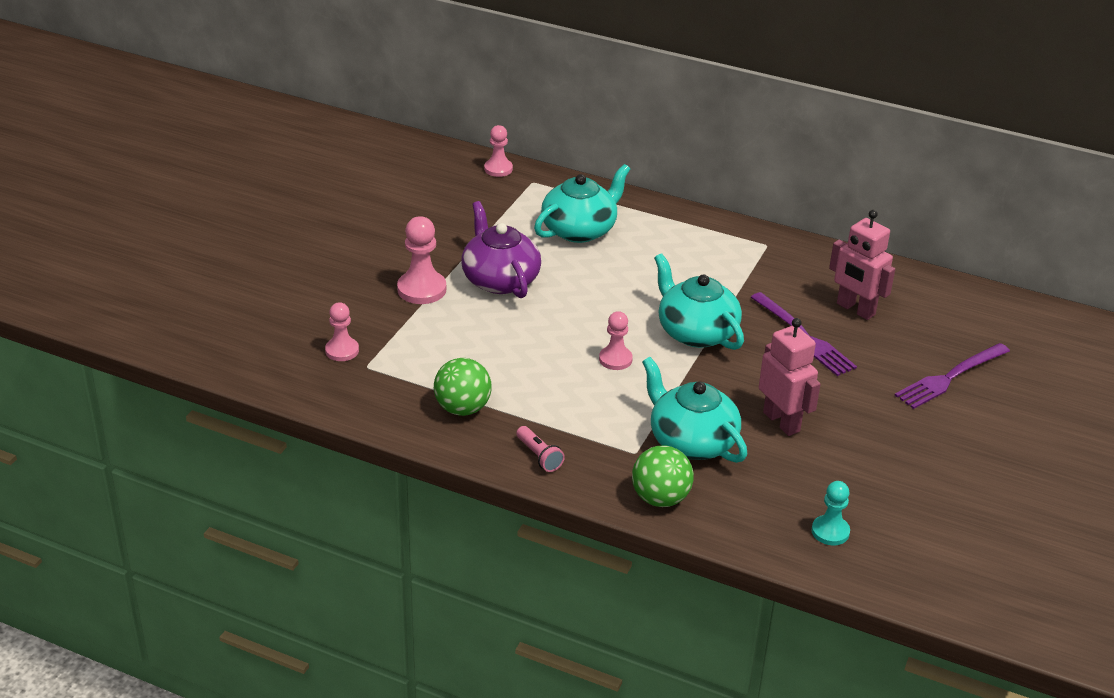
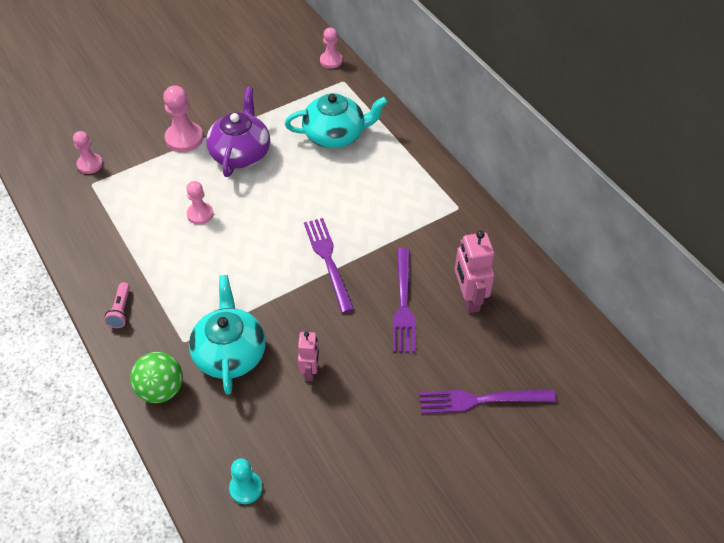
camera: 35 degrees right, 15 degrees up
green ball [434,358,492,416] -> none
pink pawn [599,311,633,370] -> pink pawn moved to [186,181,214,225]
turquoise teapot [654,253,744,350] -> purple fork [304,218,354,313]
pink robot [759,318,821,436] -> pink robot [298,332,319,381], size x0.63

